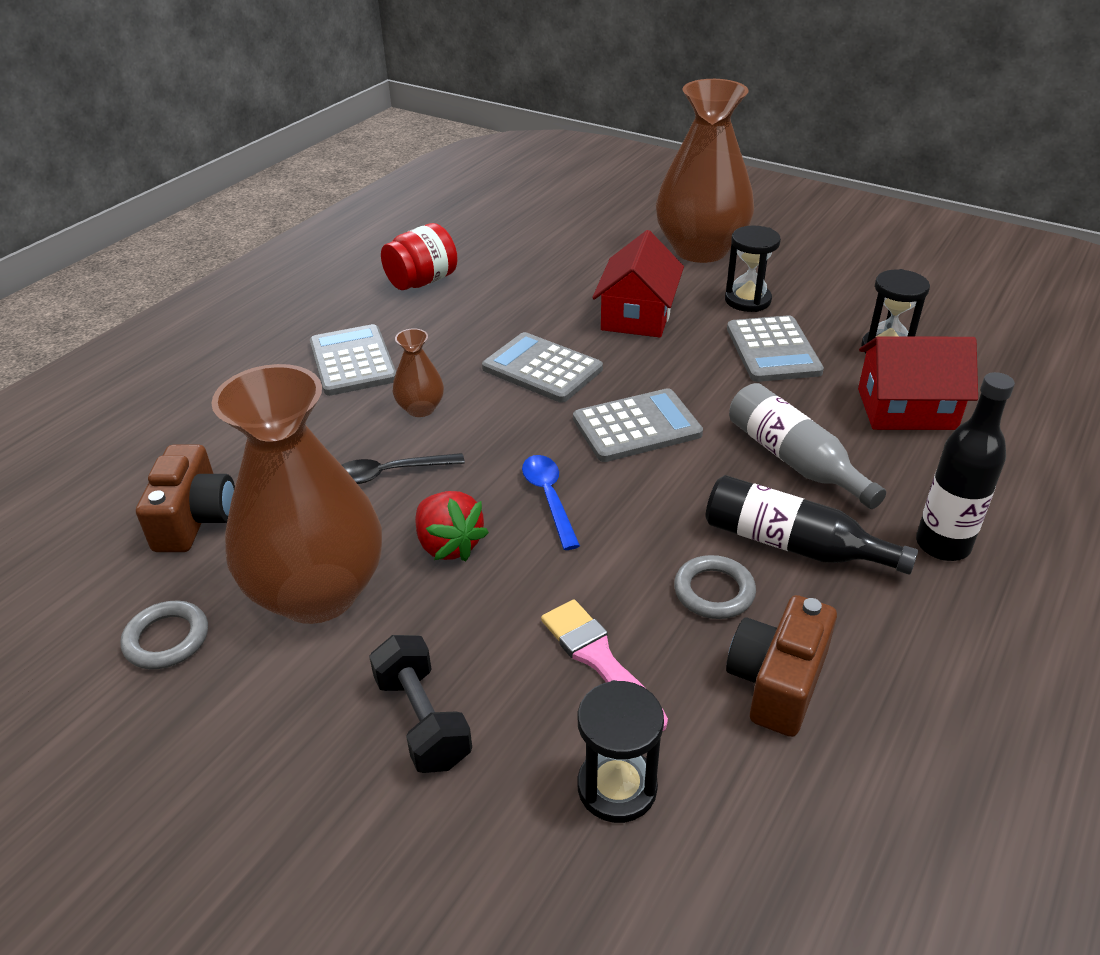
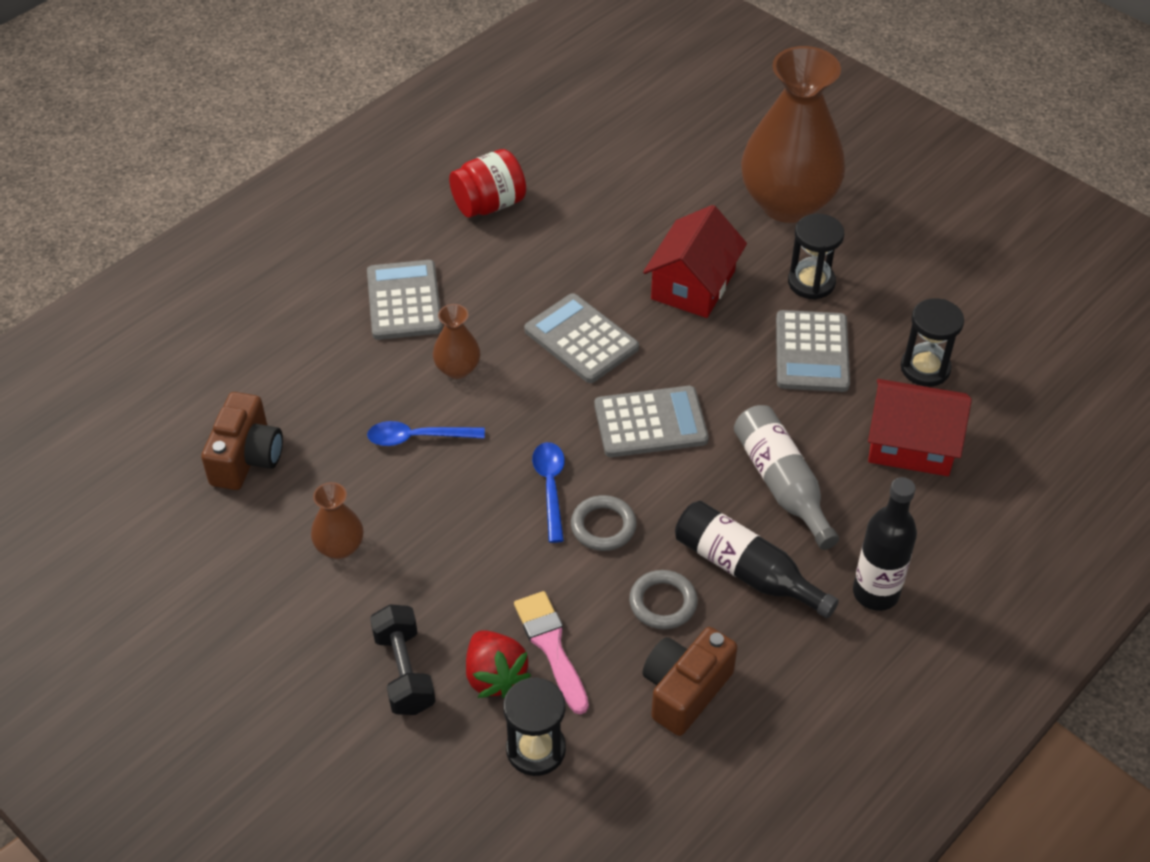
camera: 10 degrees right, 10 degrees up
grey ring [120,601,208,669] -> grey ring moved to [571,495,637,551]
brown vase [211,364,382,624] -> brown vase [311,482,363,559], size x0.43
black spoon [342,453,465,484] -> blue spoon [367,421,485,446]
red strawberry [415,491,489,561] -> red strawberry moved to [466,630,531,698]

